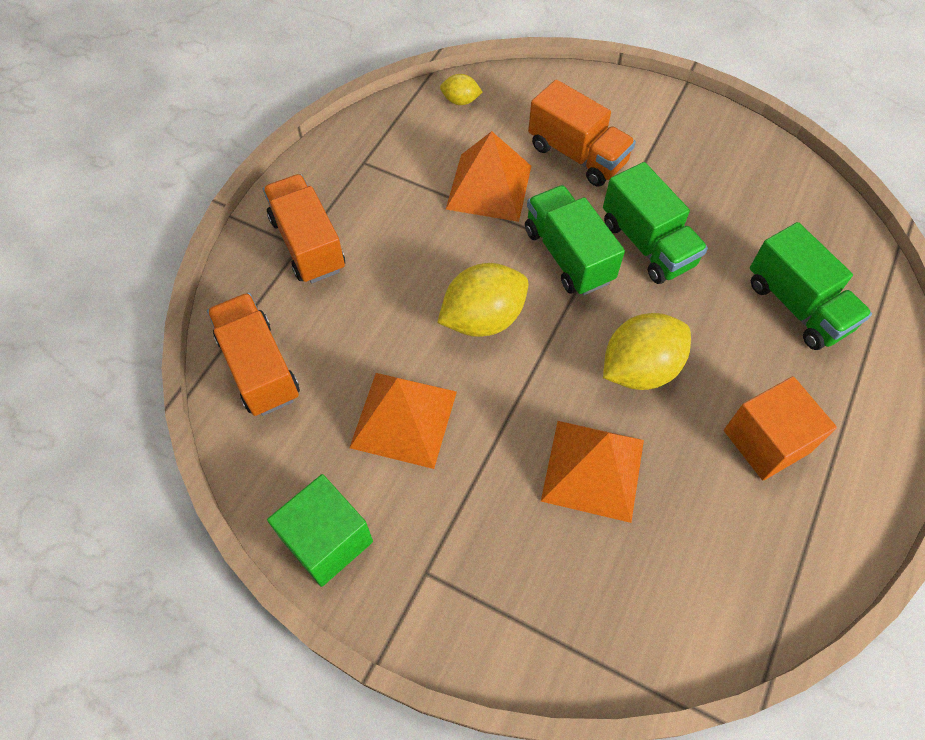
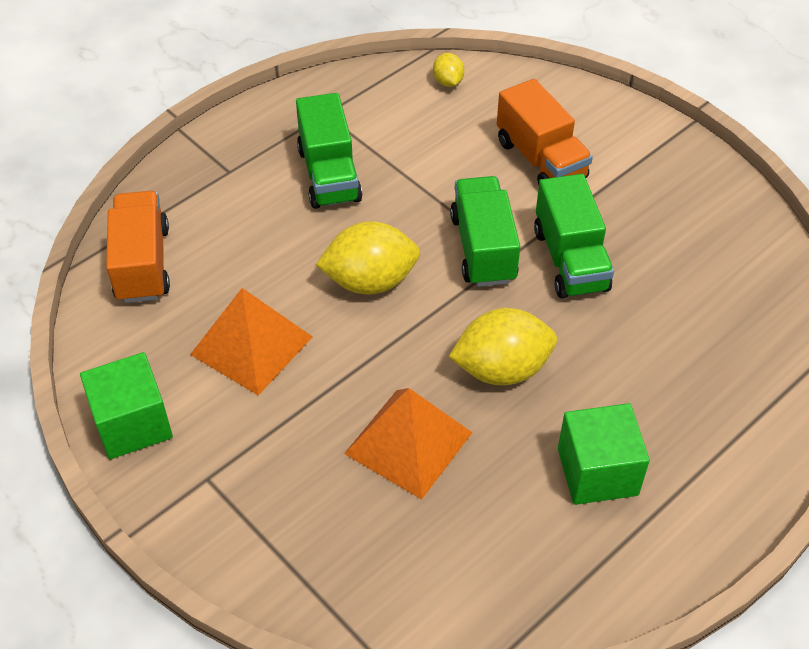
camera: 20 degrees right, 10 degrees down
orange truck [263,174,345,283] -> none
yellow lemon [440,74,483,105] -> yellow lemon turned 45 degrees clockwise [433,53,464,87]
orange pyramid [446,131,531,222] -> none
orange cube [724,376,837,480] -> green cube [558,403,650,505]
green truck [750,222,872,350] -> green truck moved to [296,93,362,209]

